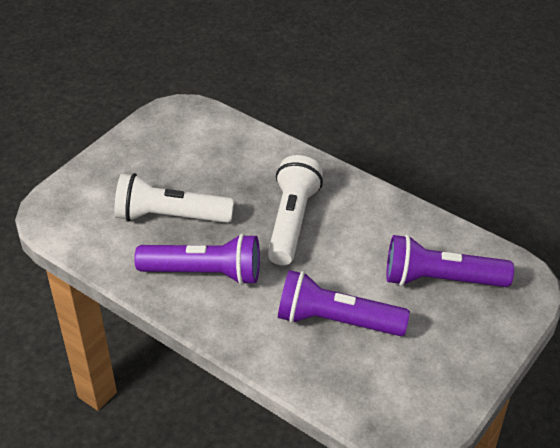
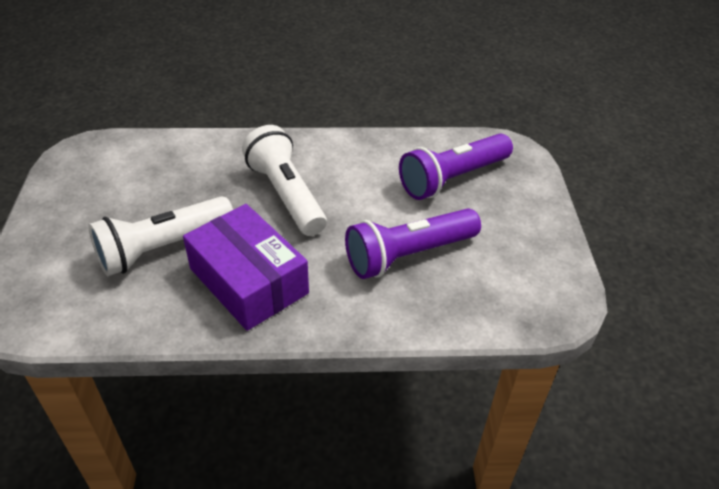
camera: 40 degrees left, 0 degrees up
purple flashlight [134,234,260,285] -> purple box [183,204,309,331]

